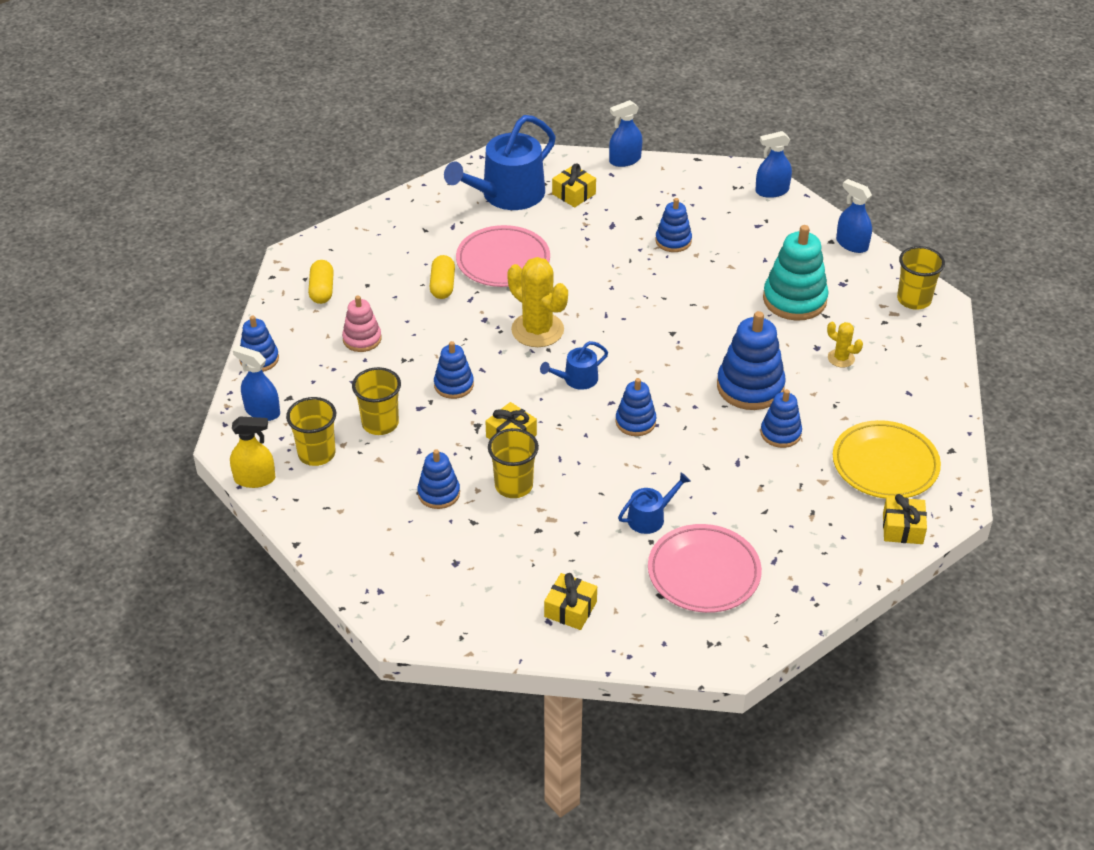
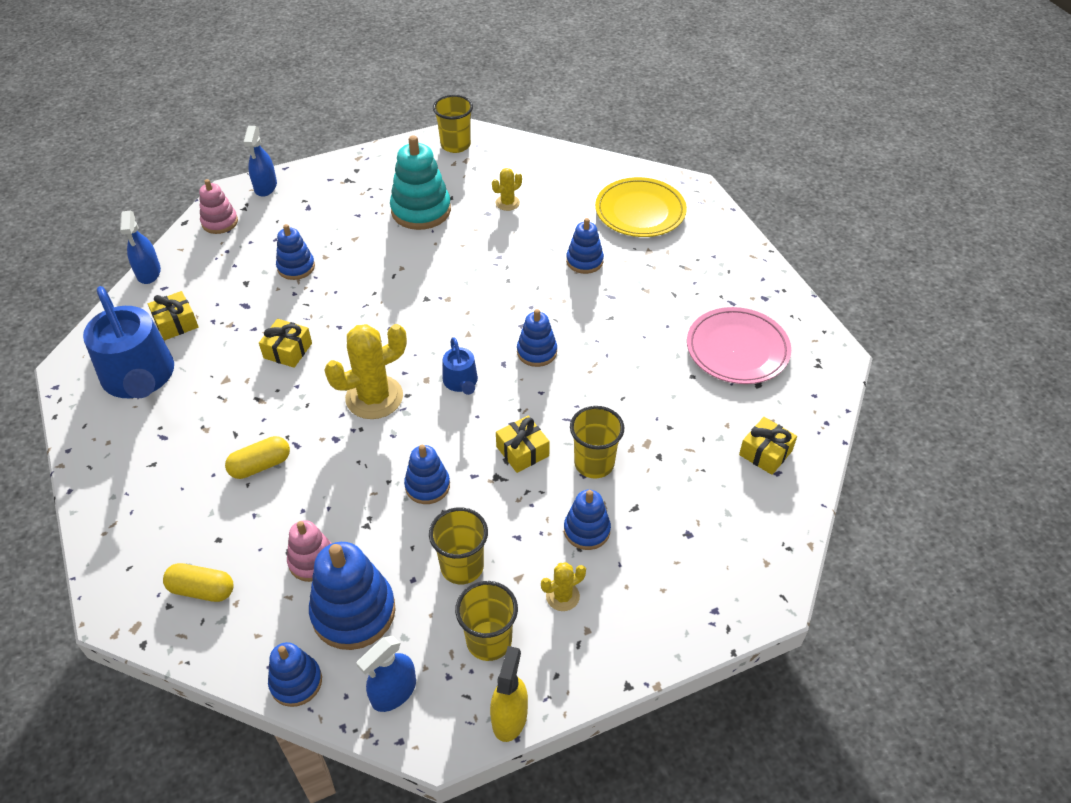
camera: 75 degrees left, 5 degrees up
yellow capsule [430,255,455,299] -> yellow capsule turned 45 degrees counterclockwise [225,436,290,479]
pink plate [456,225,550,287] -> none
blue watering can [618,473,691,534] -> none
blue stacking toy [717,311,786,410] -> blue stacking toy moved to [309,542,396,650]
blue spray bottle [836,179,872,253] -> none
yellow gift [883,494,927,544] -> yellow gift moved to [259,319,312,368]
none -> pink stacking toy [199,179,238,234]
none -> yellow cactus [541,562,586,611]

